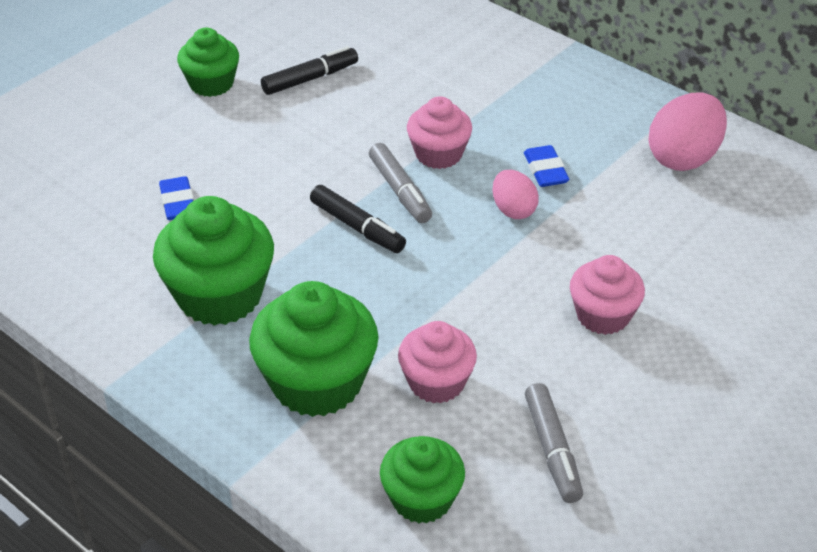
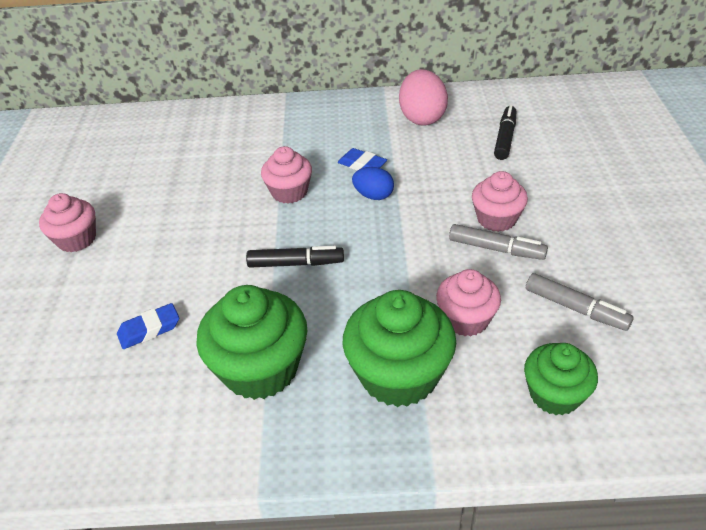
camera: 40 degrees left, 0 degrees up
blue eraser [159,176,194,220] -> blue eraser turned 60 degrees counterclockwise [117,303,179,349]
green cupcake [177,28,239,97] -> pink cupcake [39,193,96,252]
black marker [261,46,358,95] -> black marker moved to [494,105,516,160]
grey marker [369,143,432,223] -> grey marker moved to [449,224,548,260]
pink egg [493,170,539,219] -> blue egg [352,167,394,200]

